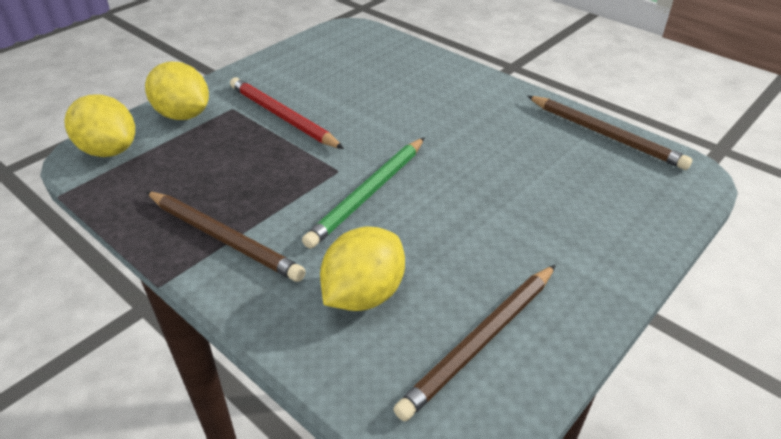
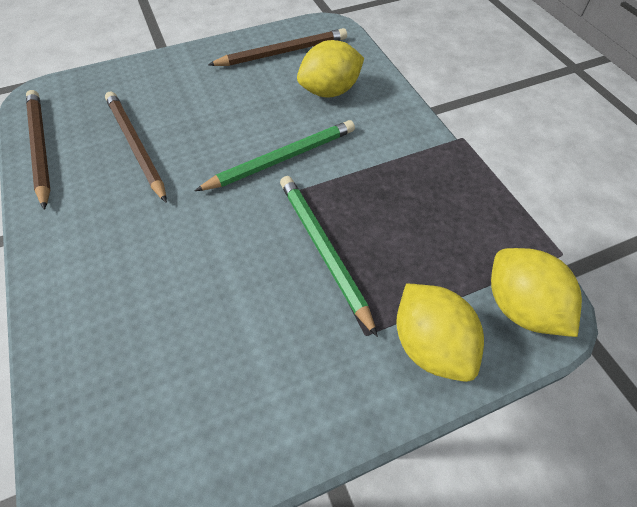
camera: 155 degrees left, 15 degrees up
brown pencil [146,191,306,282] -> brown pencil moved to [105,92,167,203]
red pencil [230,77,344,149] -> none
none -> green pencil [280,176,378,337]

